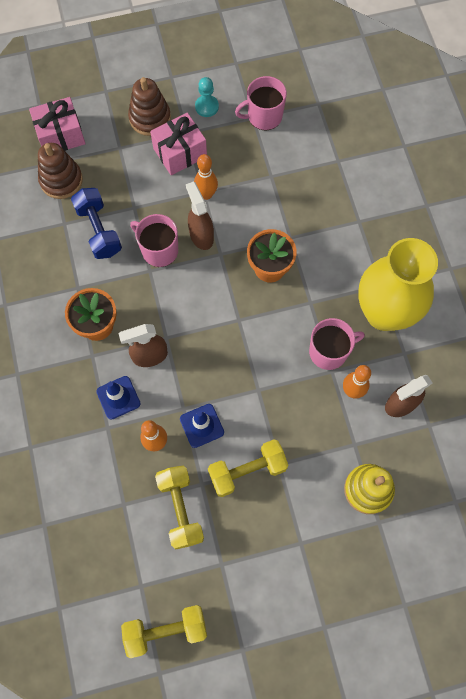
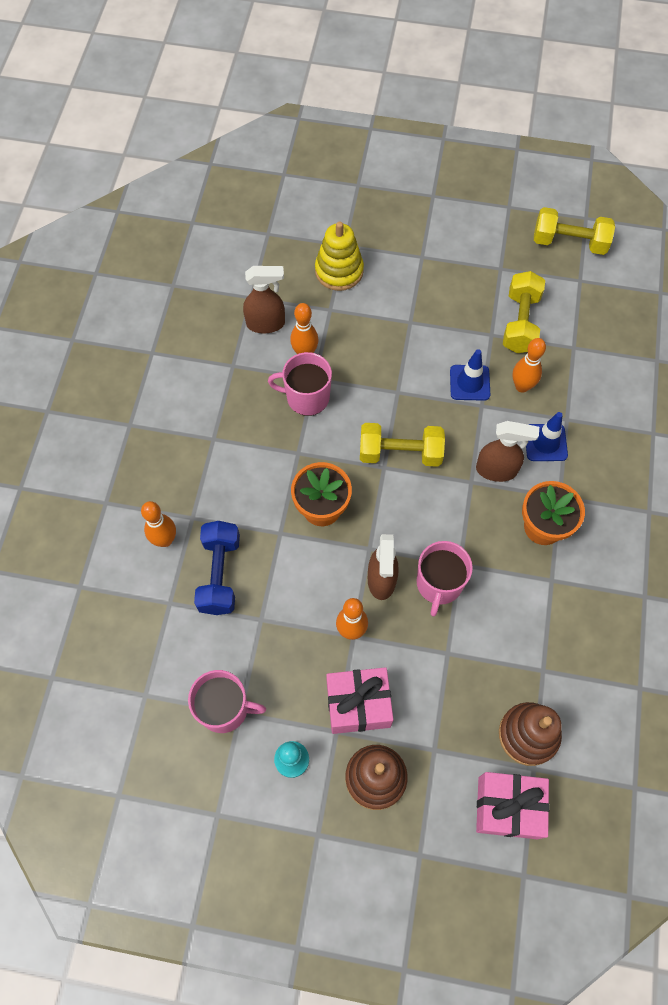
camera: 155 degrees left, 5 degrees down
blue dumbbell [71,188,122,259] -> blue dumbbell moved to [194,521,240,615]
pink mug [130,214,178,267] -> pink mug turned 45 degrees clockwise [416,541,473,617]
yellow dumbbell [208,439,289,497] -> yellow dumbbell moved to [360,423,445,467]
yellow vase [358,238,438,331] -> none
none -> orange bowling pin [141,501,176,547]

